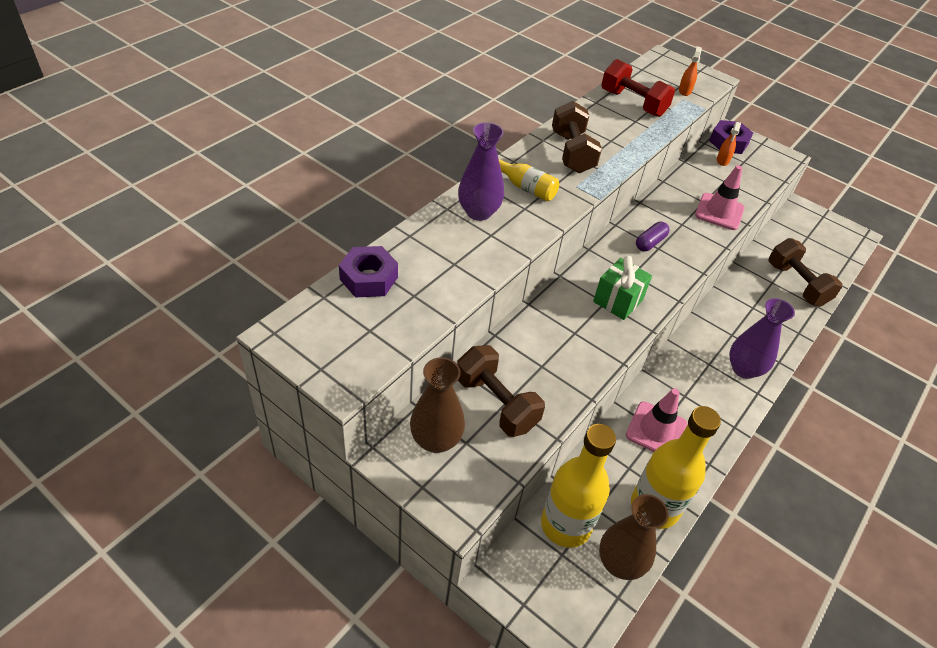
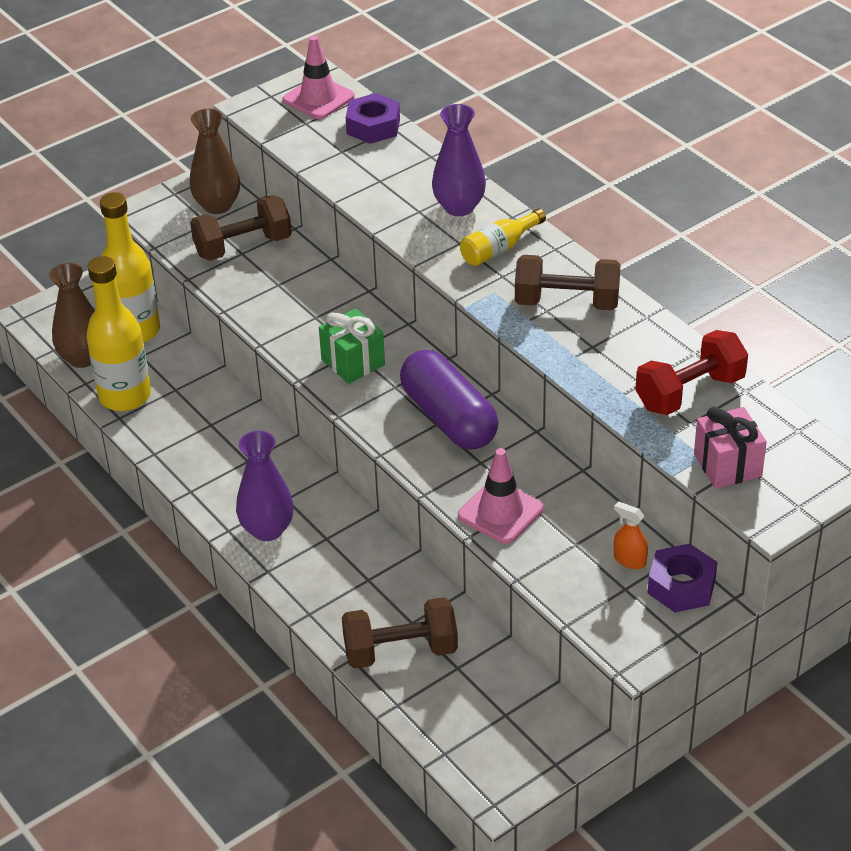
camera: 110 degrees right, 5 degrees down
pink traffic cone [626,388,687,452] -> pink traffic cone moved to [282,36,355,119]
purple capsule [636,222,669,251] -> purple capsule [400,350,498,449], size x2.15
orange spray bottle [679,46,702,96] -> pink gift [694,407,767,489]

